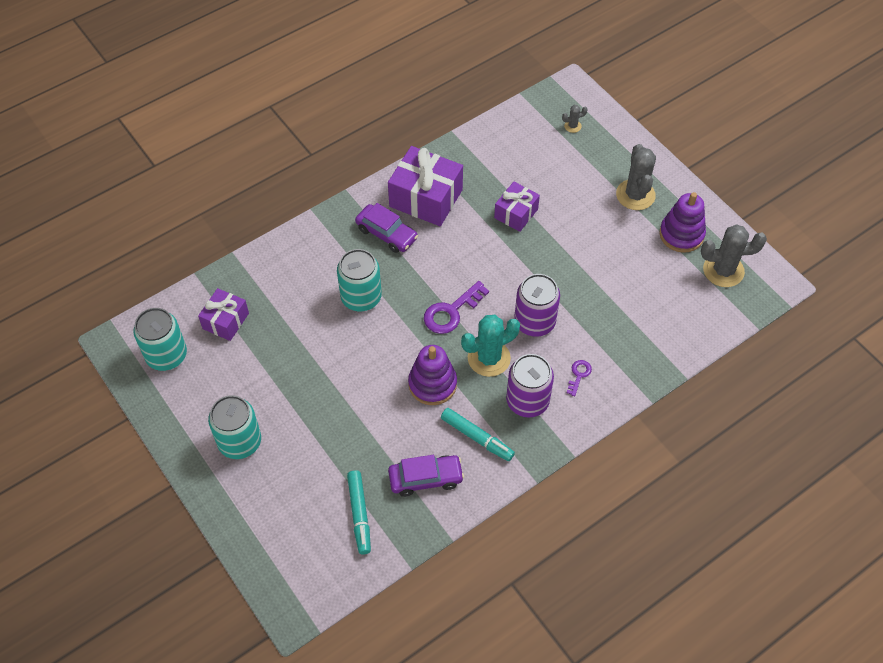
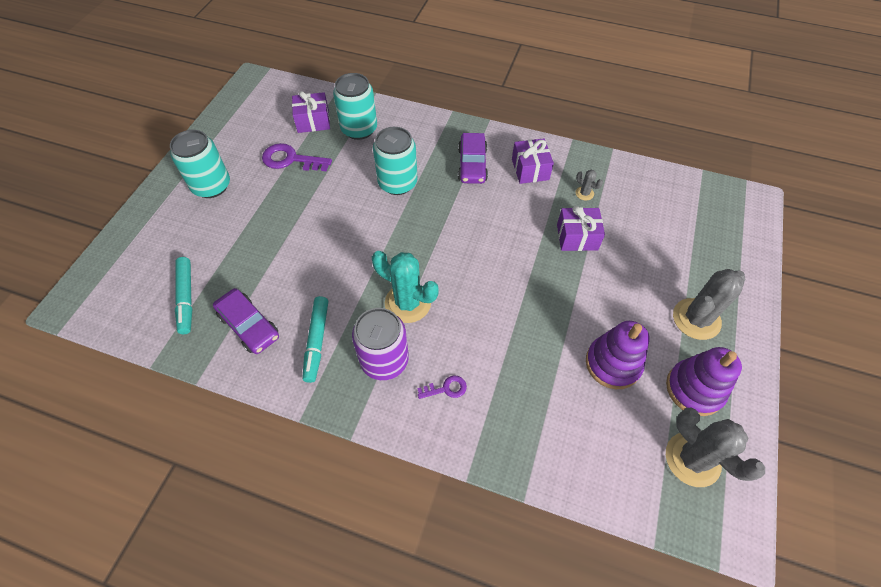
camera: 55 degrees right, 0 degrees up
turquoise can [133,308,187,371] -> turquoise can moved to [333,73,377,140]
turquoise marker [347,470,371,555] -> turquoise marker turned 60 degrees counterclockwise [175,257,192,334]
purple gift [388,146,463,226] -> purple gift [512,138,554,184], size x0.59
purple stacking toy [408,345,457,405] -> purple stacking toy moved to [586,321,650,389]
purple key [424,281,489,334] -> purple key moved to [262,143,332,172]
purple can [514,274,560,337] -> none
grey cactus [562,105,588,133] -> grey cactus moved to [575,170,603,201]

